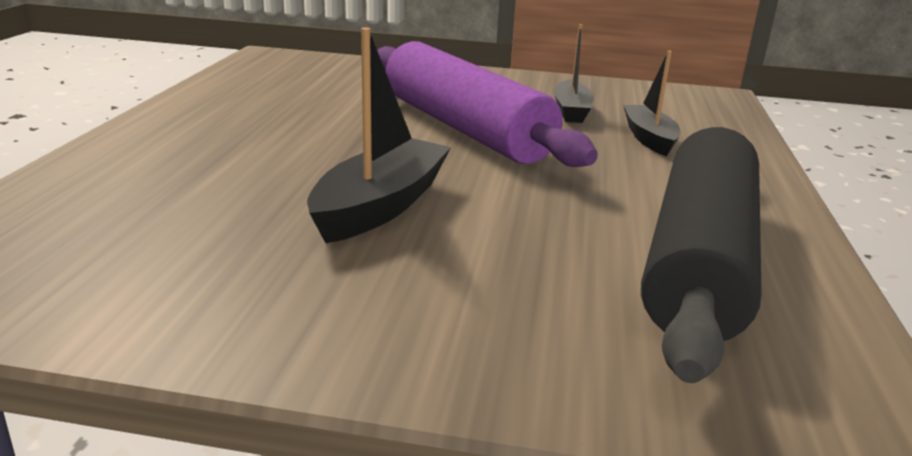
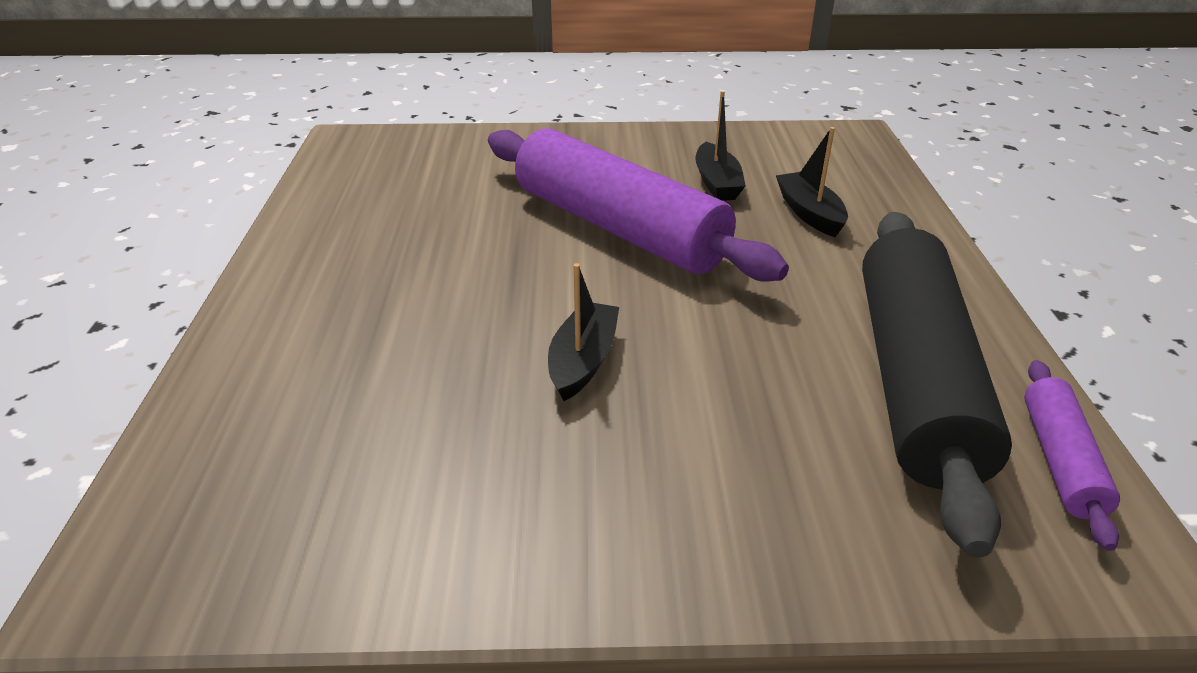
camera: 10 degrees left, 10 degrees up
black boat [307,27,451,243] -> black boat [548,263,619,401], size x0.65
none -> purple rolling pin [1024,360,1120,551]

